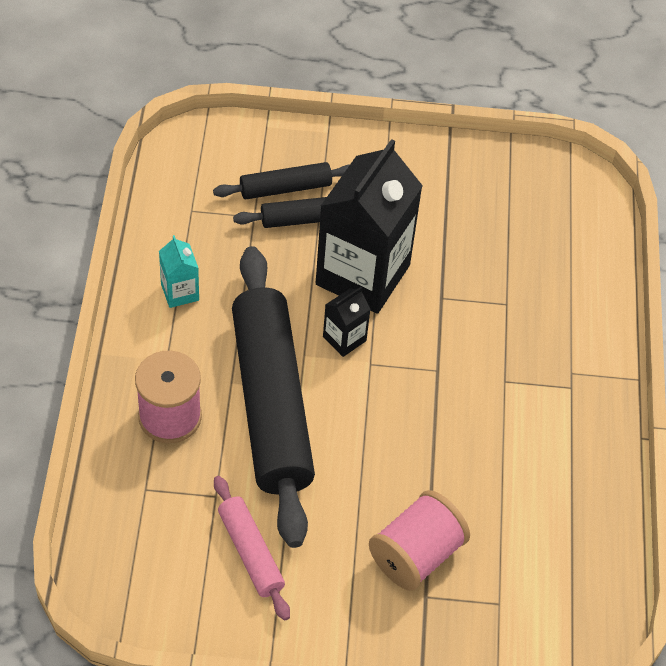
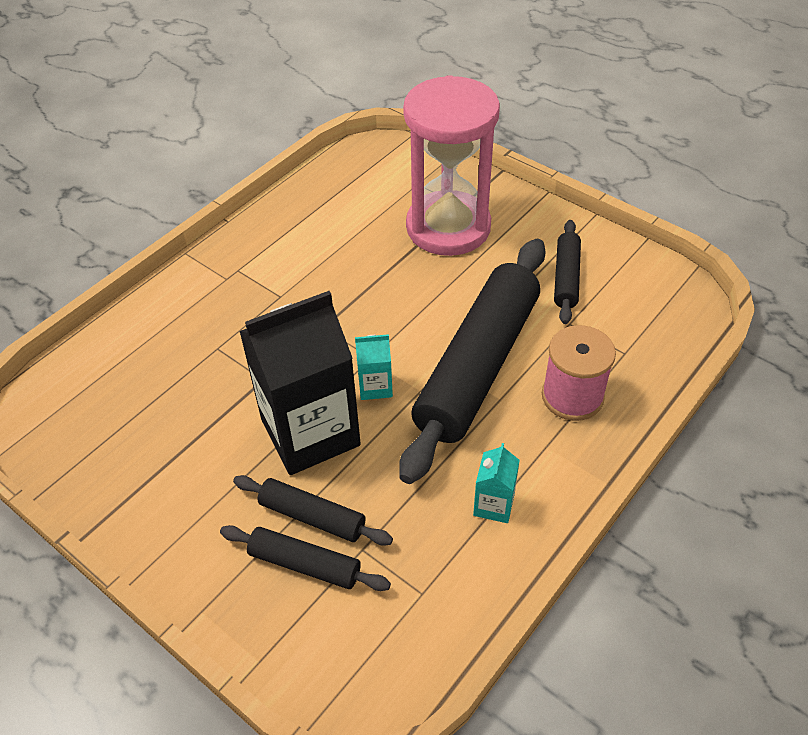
camera: 140 degrees left, 5 degrees down
pink rolling pin [214,476,290,621] -> black rolling pin [554,220,581,324]
black carton [323,287,371,357] -> turquoise carton [355,334,393,400]
pink spool [369,490,470,591] -> pink hourglass [403,75,500,256]

